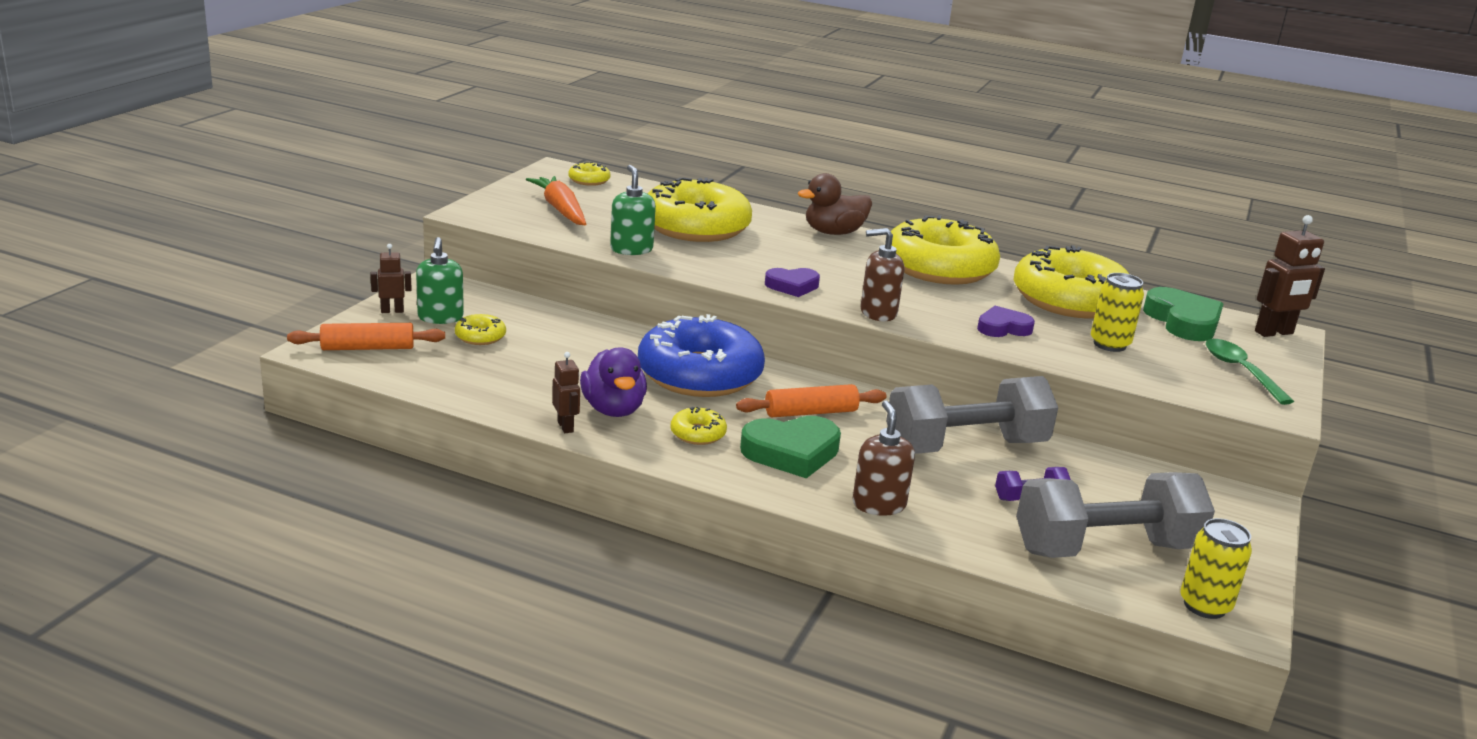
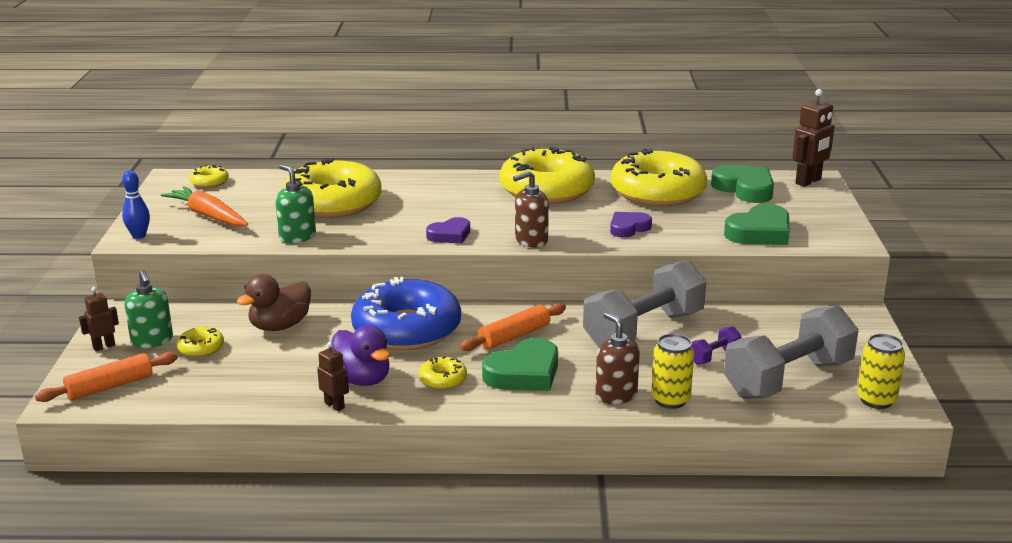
camera: 20 degrees left, 0 degrees up
brown duck [798,173,872,235] -> brown duck moved to [237,274,311,331]
yellow can [1091,273,1144,352] -> yellow can moved to [651,333,694,409]
green spoon [1206,339,1294,405] -> none
none -> blue bowling pin [122,170,150,239]
none -> green heart [724,204,790,245]

